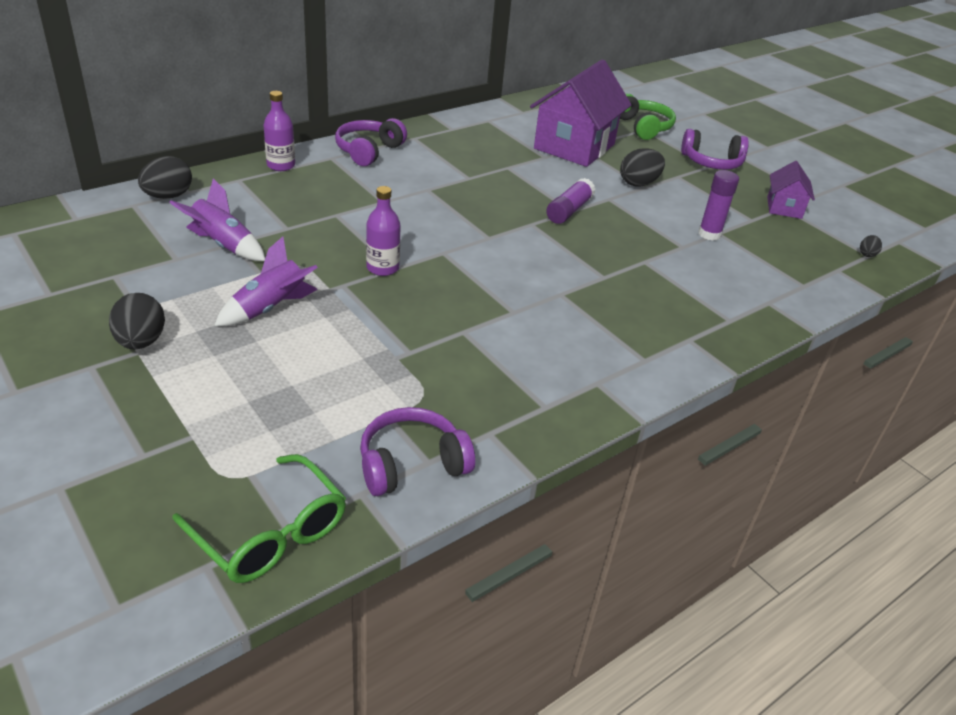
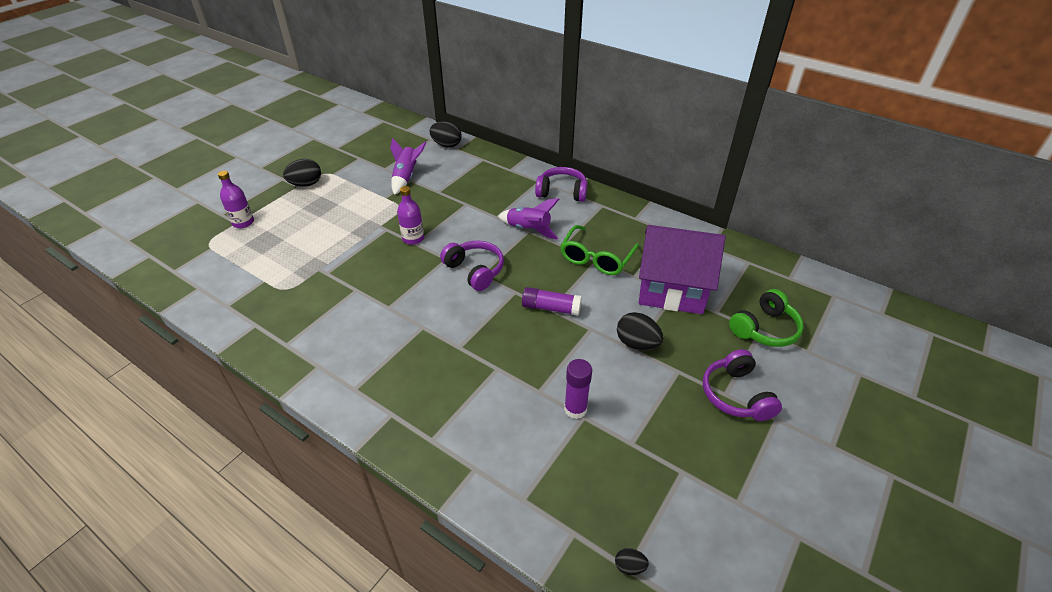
camera: 75 degrees right, 5 degrees up
green glasses [172,454,346,583] -> green glasses moved to [560,225,639,275]
purple rocket [214,237,318,326] -> purple rocket moved to [498,198,559,239]
purple bottle [263,91,295,171] -> purple bottle moved to [218,171,254,228]
purple headphones [360,407,475,496] -> purple headphones moved to [440,241,504,291]
purple house [767,161,815,219] -> none

